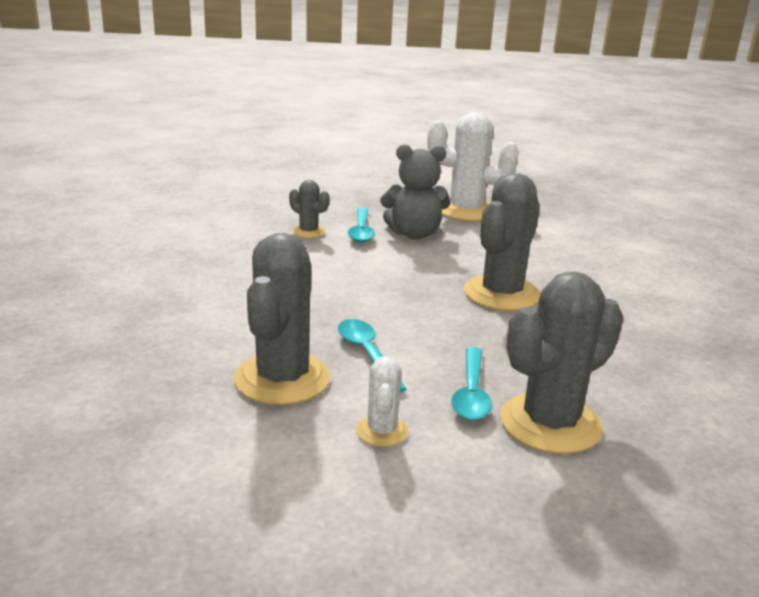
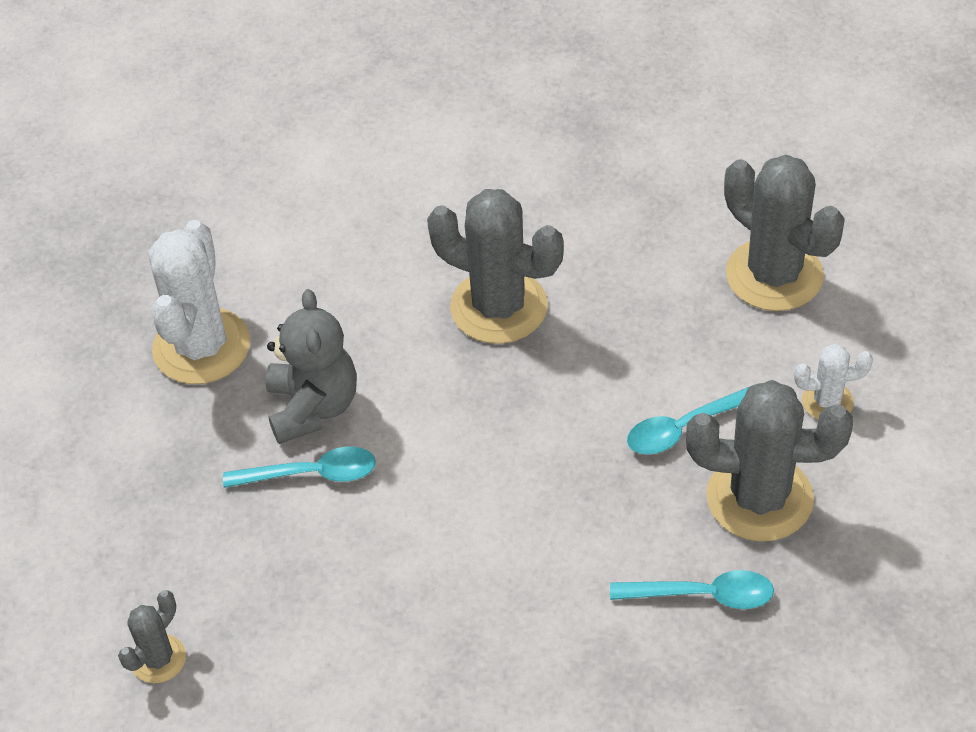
camera: 90 degrees left, 25 degrees up
grey cactus [289,180,330,238] -> grey cactus moved to [118,590,186,683]
turquoise spoon [451,347,492,420] -> turquoise spoon moved to [610,570,774,609]

